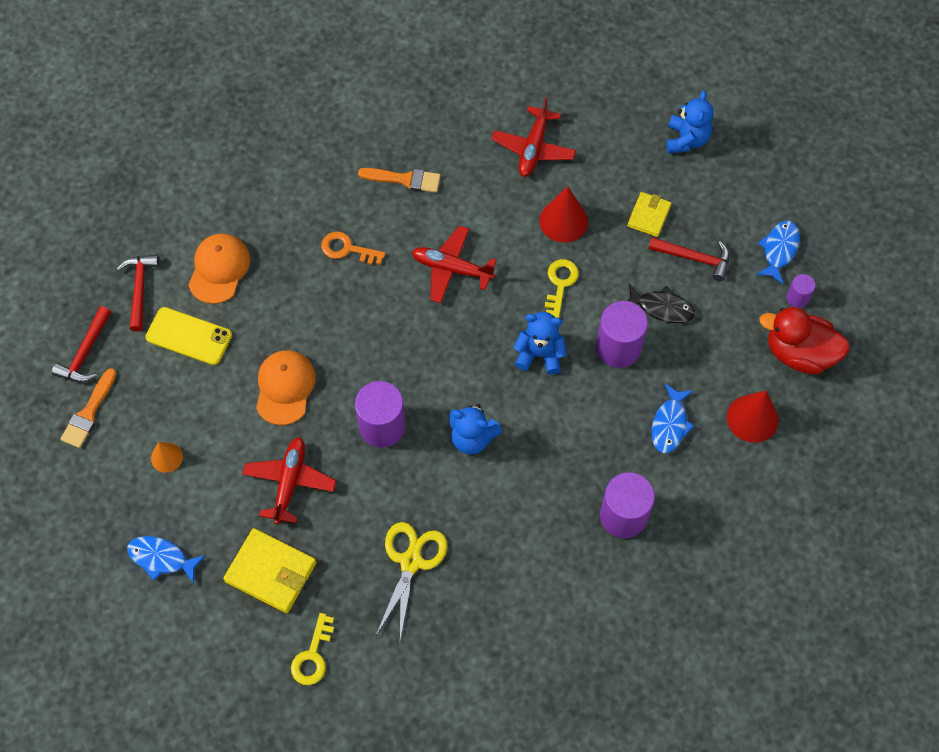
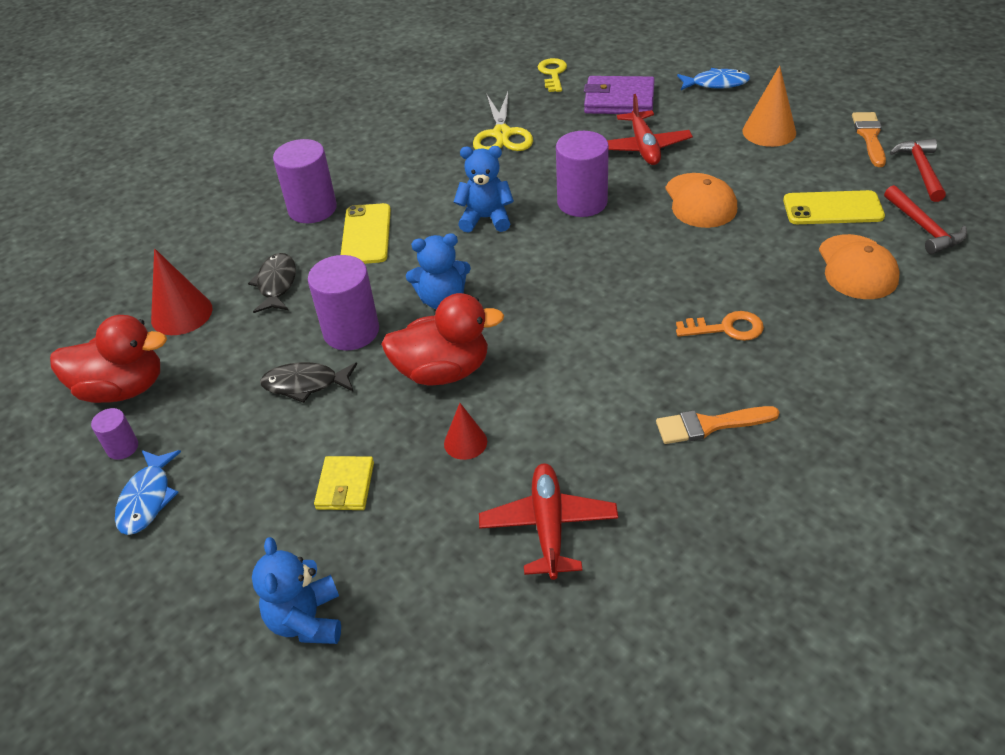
camera: 165 degrees right, 20 degrees down
orange cone [151,442,183,473] -> orange cone [743,66,796,147], size x1.64
yellow wallet [223,528,316,613] -> purple wallet [584,76,655,114]
red plane [412,226,496,303] -> none
red cone [539,186,588,243] -> red cone [444,403,487,460], size x0.61
yellow key [545,259,579,318] -> red duck [381,293,504,386]
red hammer [649,237,729,281] -> none
blue fish [651,384,694,453] -> black fish [248,253,296,313]
none -> yellow phone [341,203,391,264]

